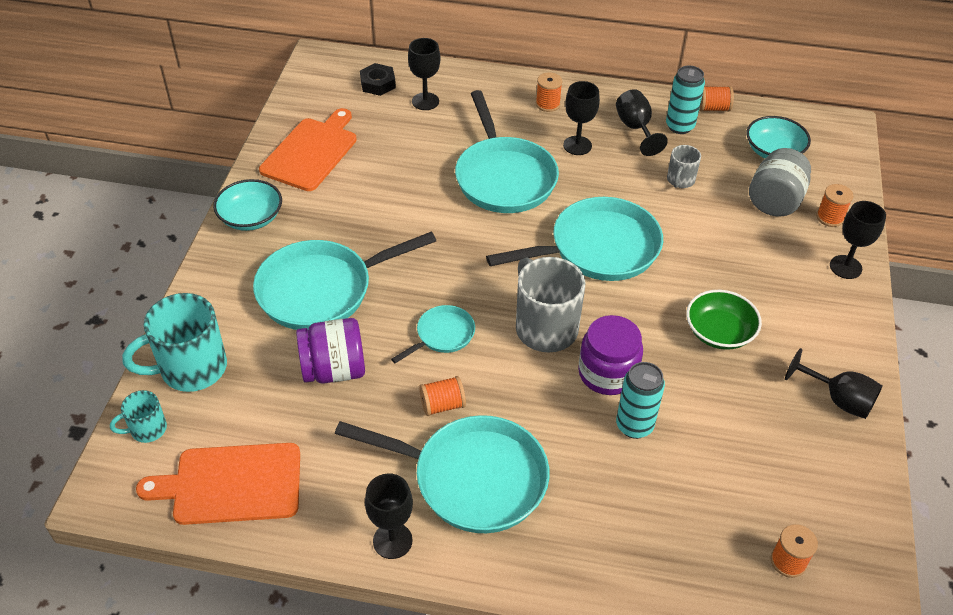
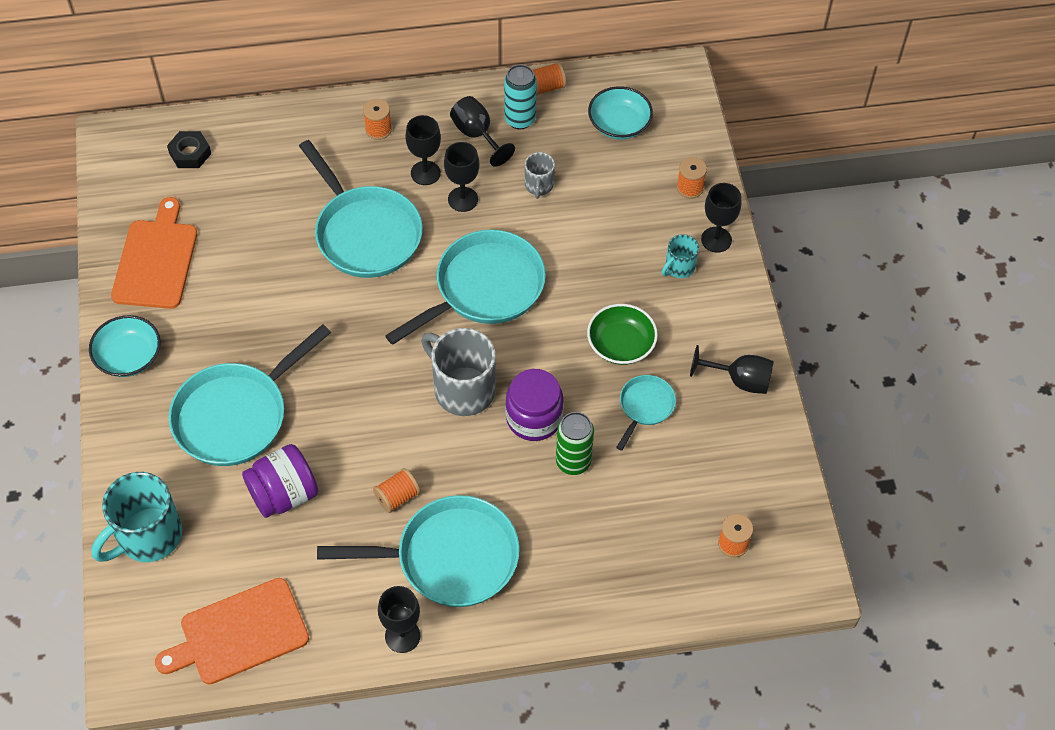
camera: 20 degrees left, 10 degrees up
turquoise mug [110,390,167,443] -> turquoise mug moved to [662,234,699,278]
turquoise pan [391,305,475,363] -> turquoise pan moved to [616,375,676,451]
black goblet [408,38,440,110] -> black goblet moved to [444,142,479,212]
turquoise can [616,362,665,439] -> green can [556,412,594,475]
grey jar [749,148,811,216] -> none

